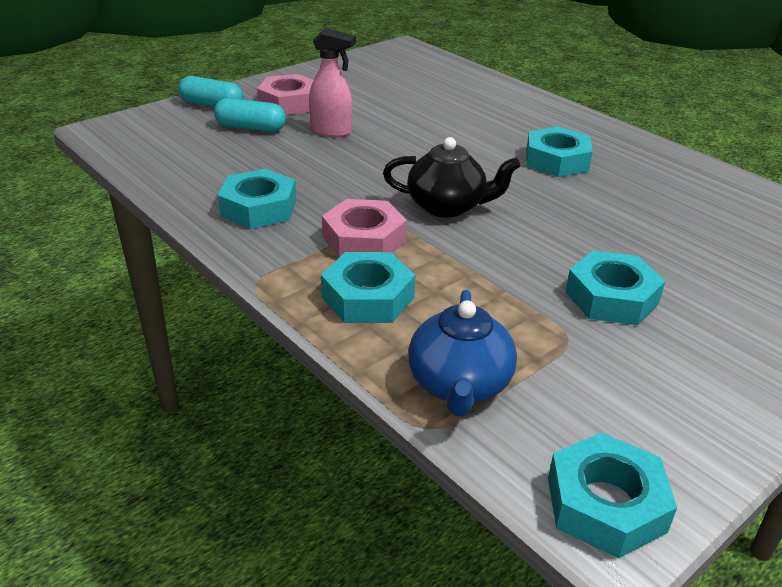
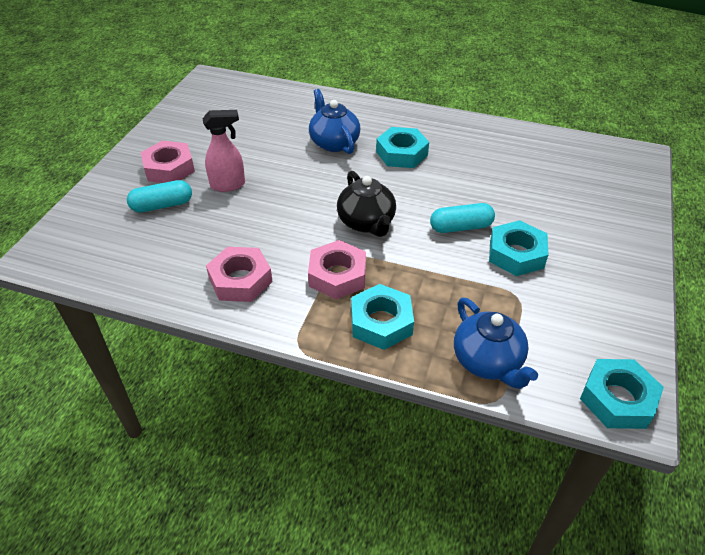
camera: 30 degrees left, 10 degrees up
turquoise capsule [178,76,243,107] -> turquoise capsule moved to [430,203,495,233]
turquoise nut [218,169,296,229] -> pink nut [206,247,273,302]
black teapot [383,137,520,218] -> black teapot turned 90 degrees clockwise [337,171,396,237]
none -> blue teapot [309,89,360,154]

